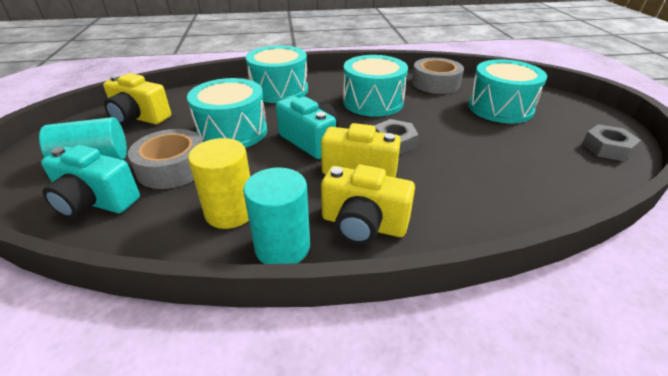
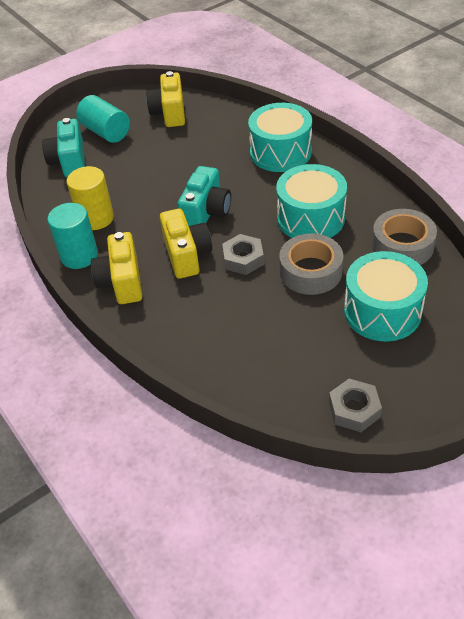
camera: 65 degrees right, 10 degrees up
grey tape [128,129,203,189] -> grey tape moved to [279,233,343,295]
turquoise drum [187,78,267,148] -> none

